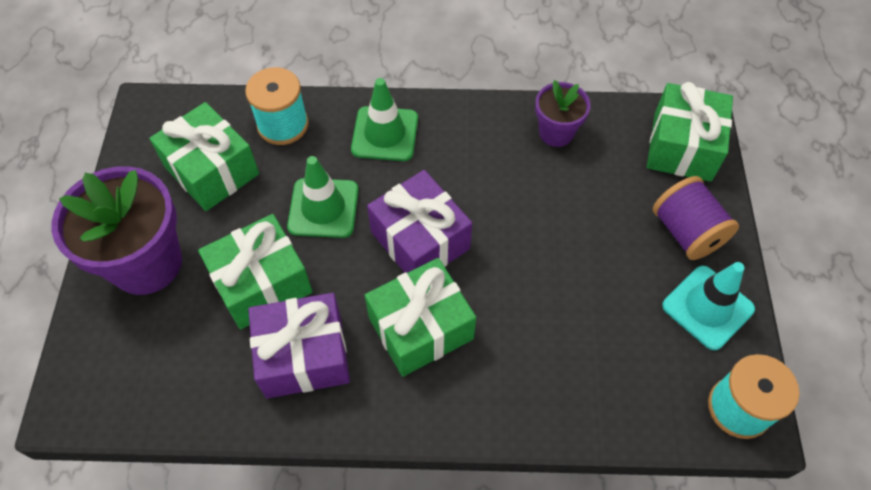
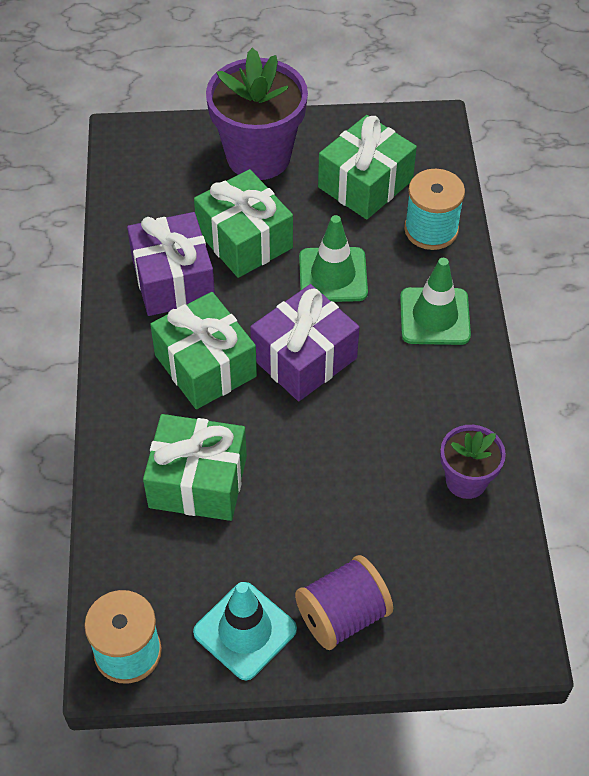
camera: 85 degrees right, 5 degrees down
green gift [647,82,733,182] -> green gift moved to [143,414,247,521]

